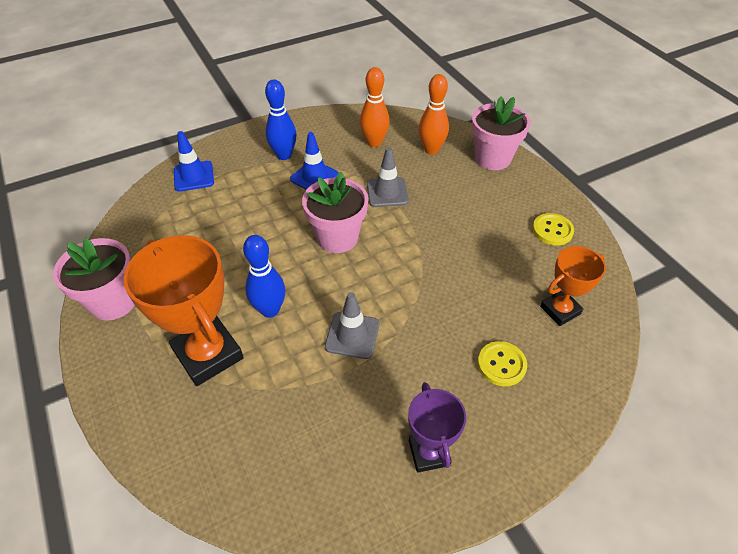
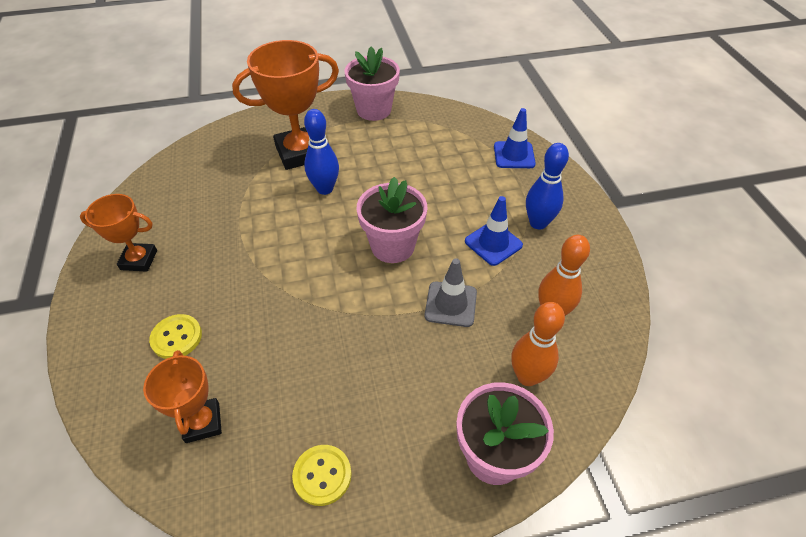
camera: 105 degrees right, 0 degrees up
grey traffic cone [325,292,380,359] -> none
purple trophy [408,382,466,473] -> orange trophy [80,194,157,272]

